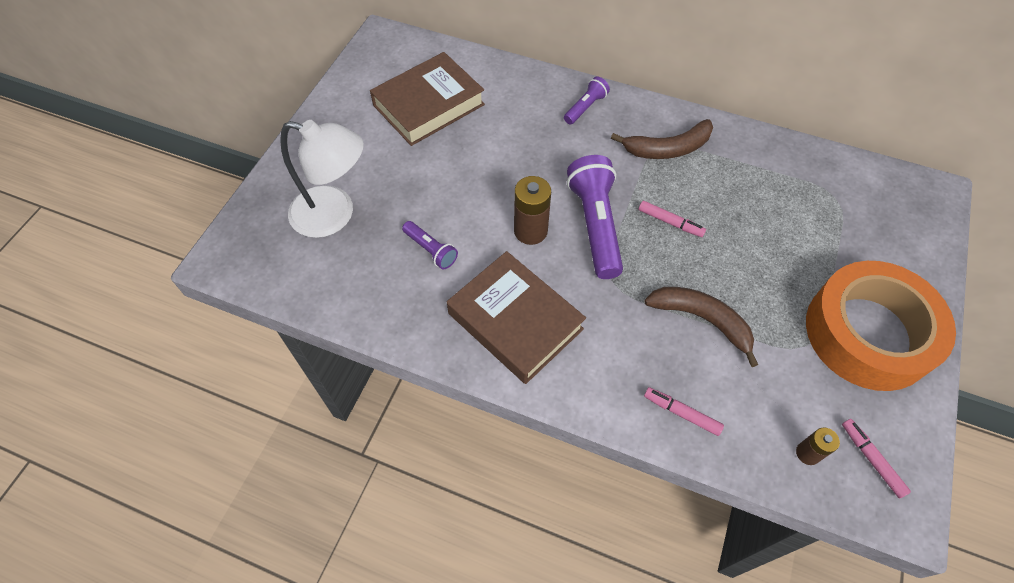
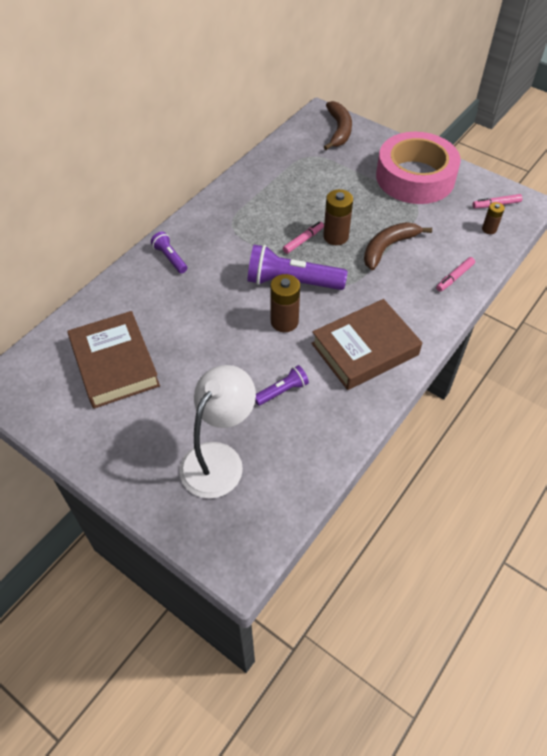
camera: 75 degrees left, 5 degrees down
brown banana [611,119,713,159] -> brown banana moved to [324,101,352,150]
orange tape [806,261,956,391] -> pink tape [376,132,461,204]
none -> brown battery [323,189,353,245]

